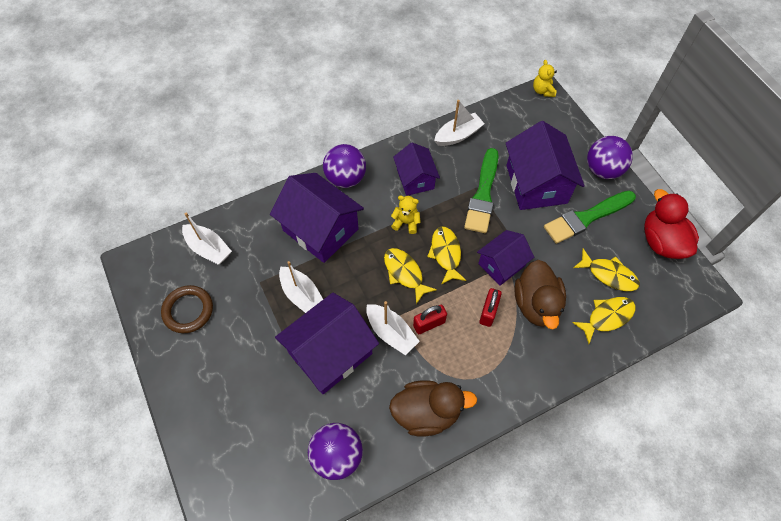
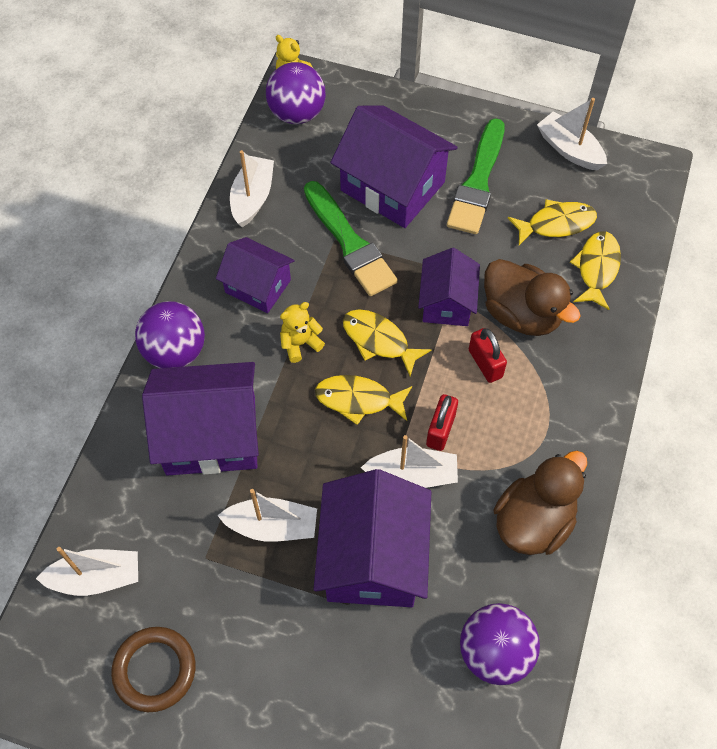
camera: 45 degrees left, 0 degrees up
purple ball [587,136,633,179] -> purple ball moved to [266,62,326,124]
red duck [644,189,699,259] -> white boat [537,98,607,170]

